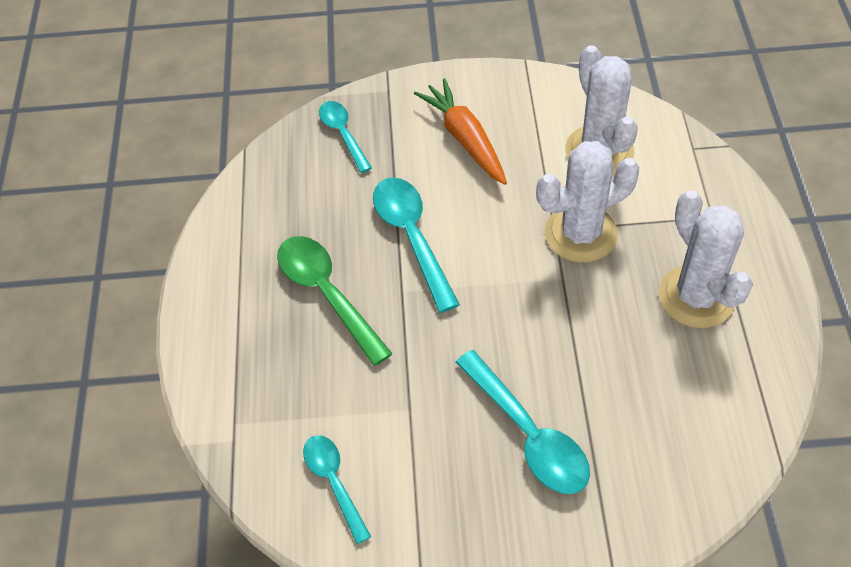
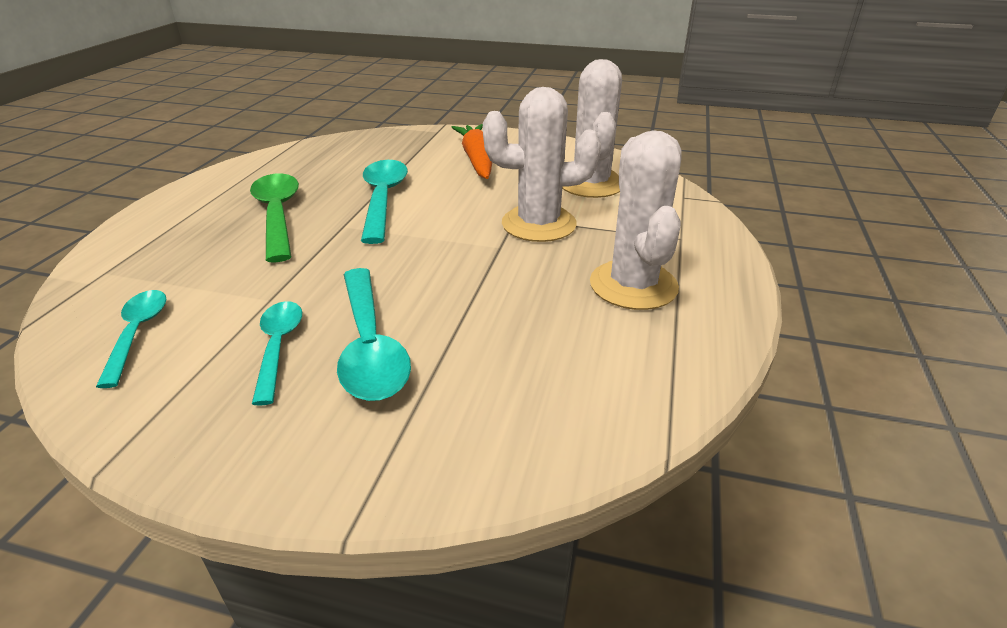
camera: 15 degrees right, 20 degrees down
turquoise spoon [319,101,372,173] -> turquoise spoon moved to [252,301,302,406]

